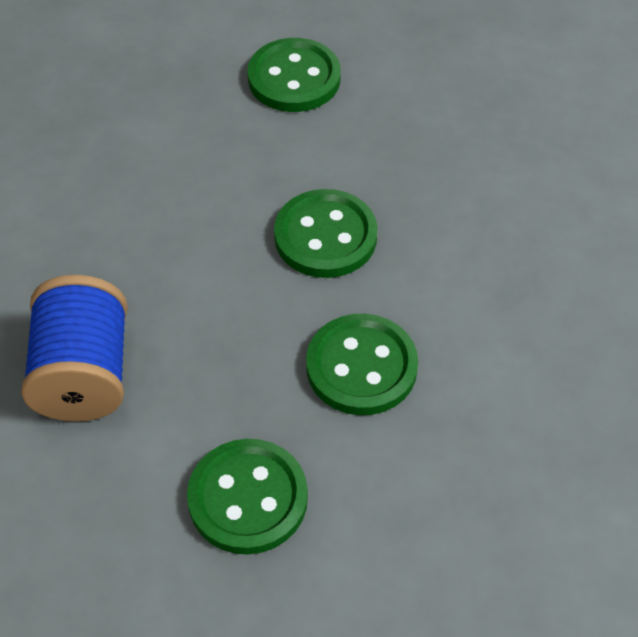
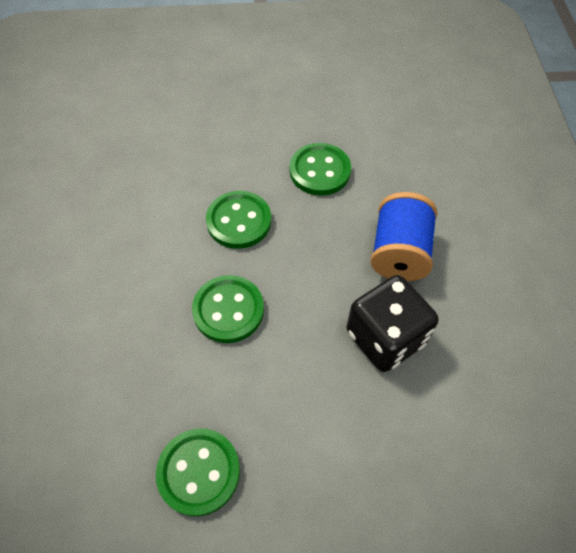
camera: 165 degrees left, 5 degrees up
none -> black dice [347,275,439,372]

